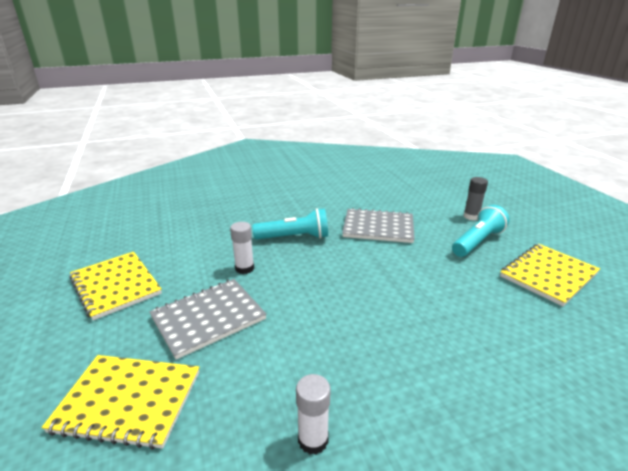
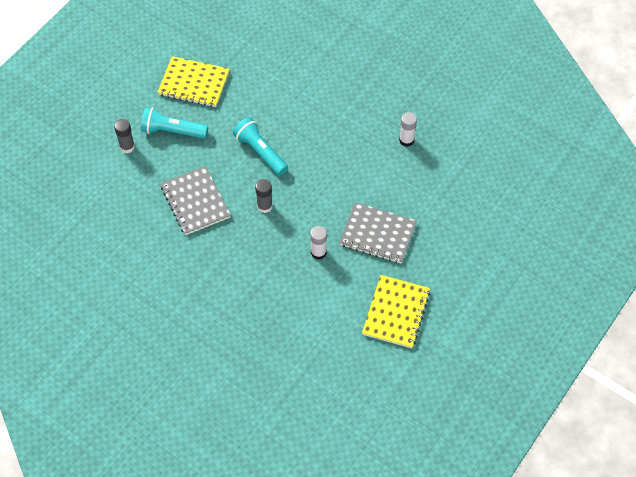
camera: 125 degrees left, 30 degrees up
yellow notebook [41,355,199,450] -> none
turquoise flashlight [252,208,328,240] -> turquoise flashlight moved to [233,117,288,176]
none -> grey glue stick [255,179,273,213]

